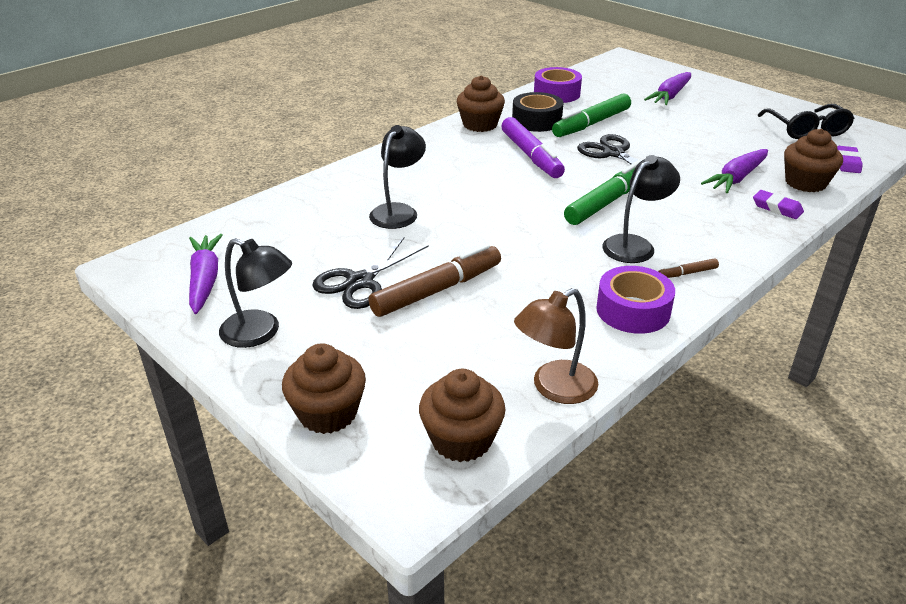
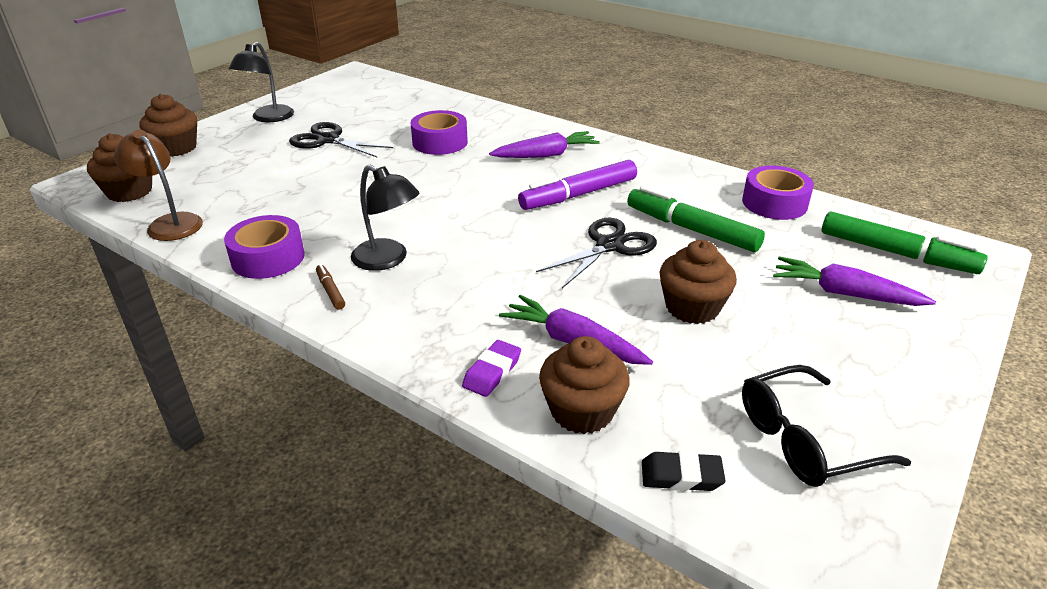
camera: 80 degrees right, 0 degrees up
purple carrot [189,234,223,314] -> purple carrot moved to [489,131,600,158]
black lamp [369,125,426,229] -> purple tape [411,110,468,155]
brown marker [369,244,501,317] -> none
brown cupcake [457,75,505,132] -> brown cupcake moved to [659,240,737,324]
black tape [512,92,563,132] -> none
green marker [564,161,641,225] -> green marker moved to [821,211,987,274]
purple eraser [837,146,863,173] -> black eraser [642,451,725,491]

